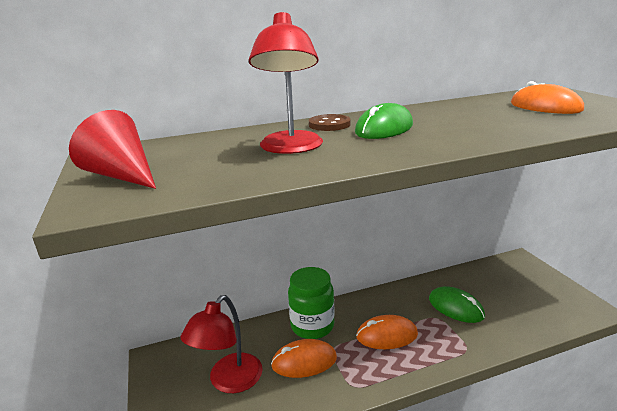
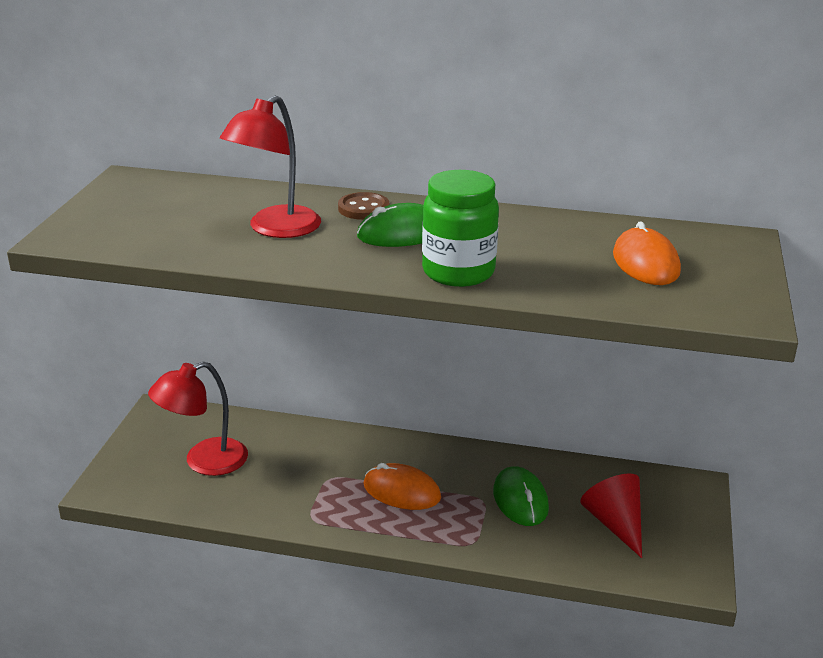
camera: 30 degrees right, 5 degrees up
red cone [69,110,156,189] -> red cone moved to [580,473,642,558]
orange mouse [271,339,337,378] -> none
green jar [288,267,335,339] -> green jar moved to [422,170,499,287]

